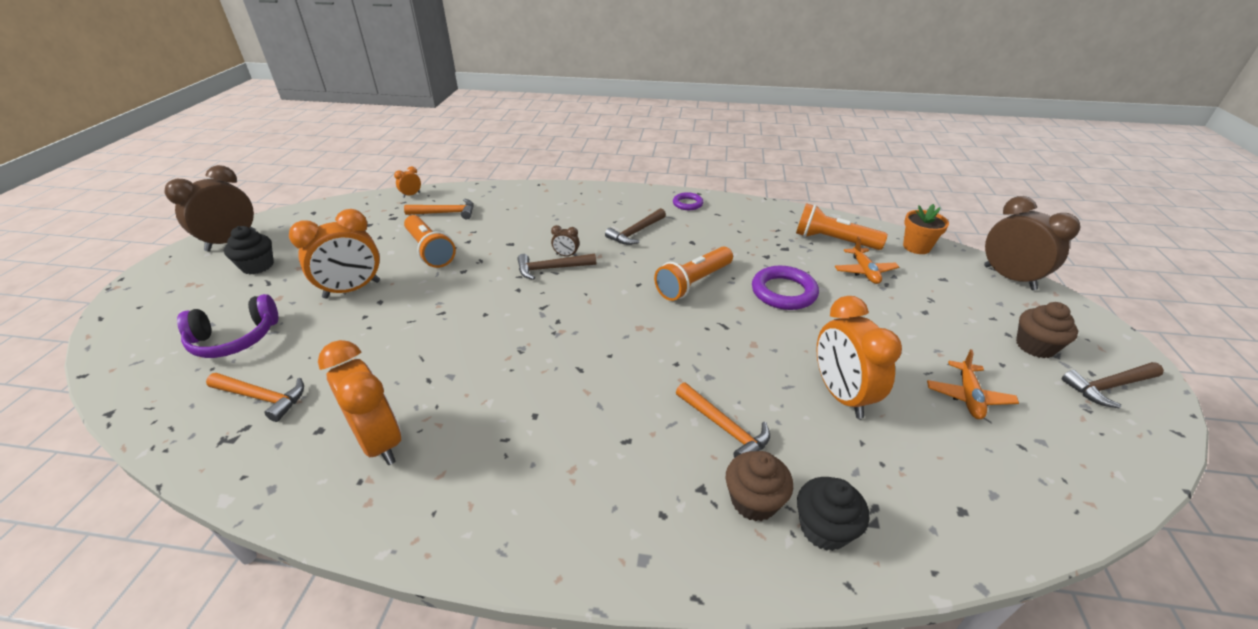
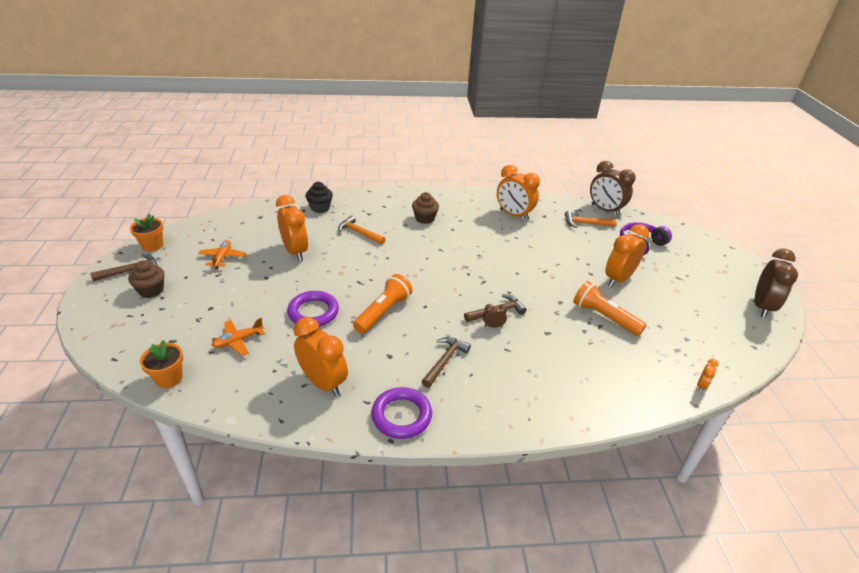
camera: 165 degrees right, 0 degrees up
black cupcake [224,226,274,275] -> none
orange hammer [404,199,473,219] -> none
purple ring [673,192,703,210] -> purple ring [371,387,432,439], size x1.71
brown cupcake [726,451,793,521] -> brown cupcake moved to [412,192,439,224]
orange flashlight [796,203,888,250] -> none
orange plane [835,237,899,284] -> orange plane turned 105 degrees counterclockwise [211,318,265,356]
brown clock [984,196,1080,290] -> brown clock moved to [590,161,636,216]
none -> orange flower pot [130,214,163,252]
none -> orange clock [294,317,348,396]

